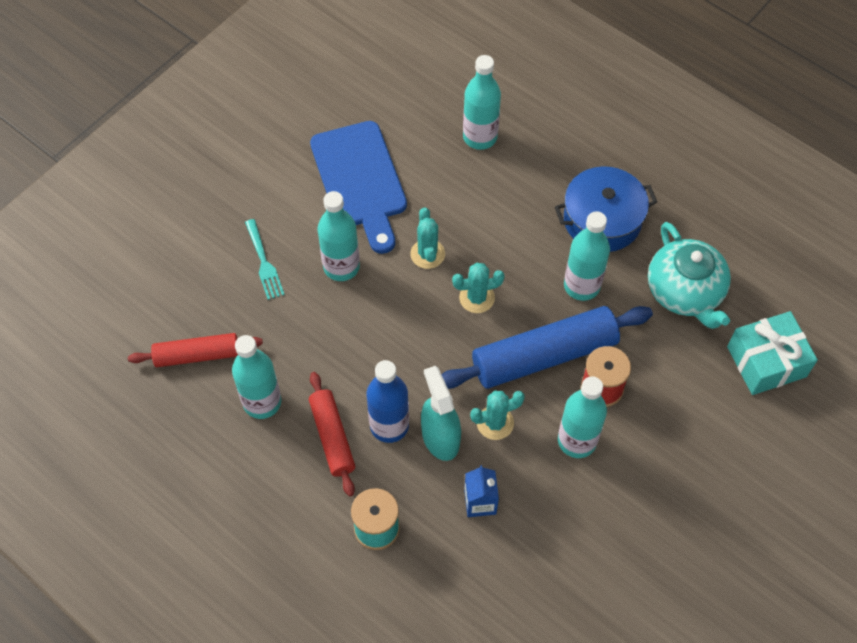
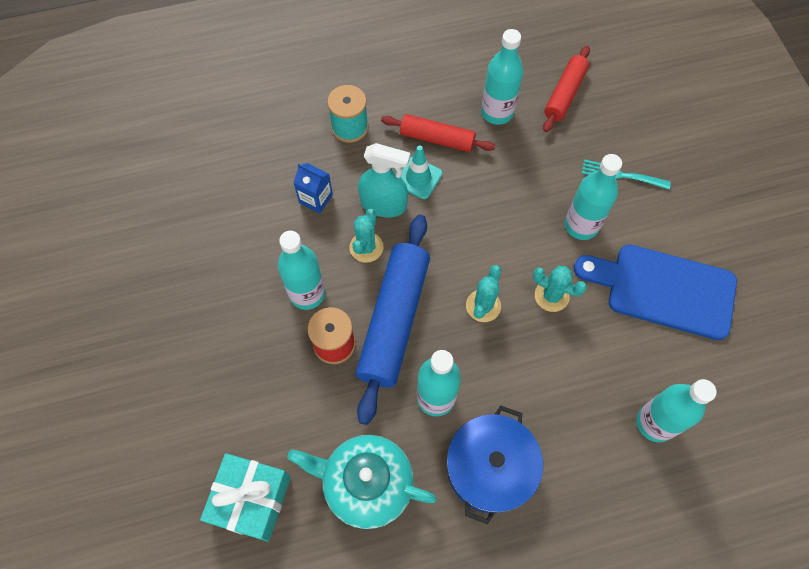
camera: 125 degrees right, 5 degrees up
blue bottle [367,360,409,443] -> turquoise traffic cone [401,145,443,199]

